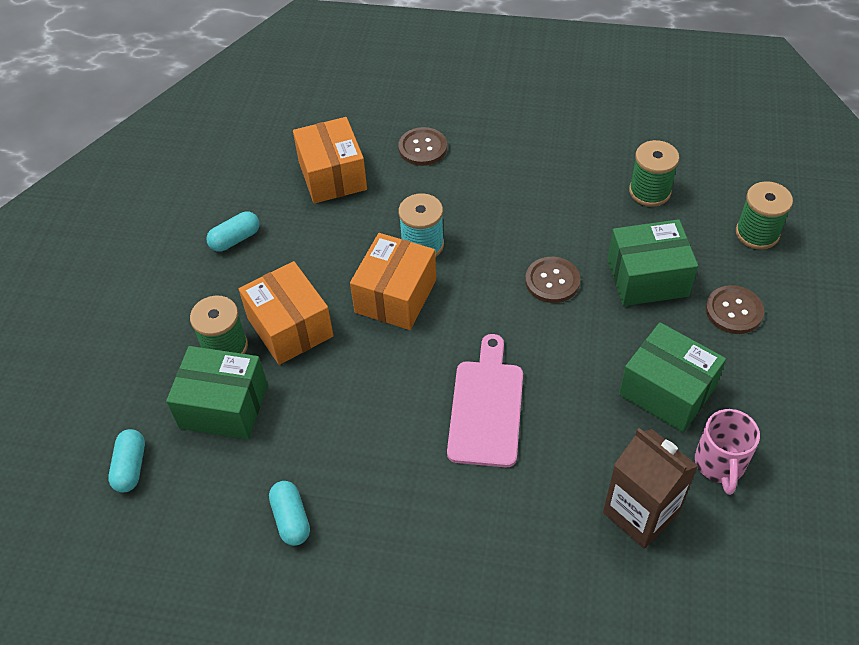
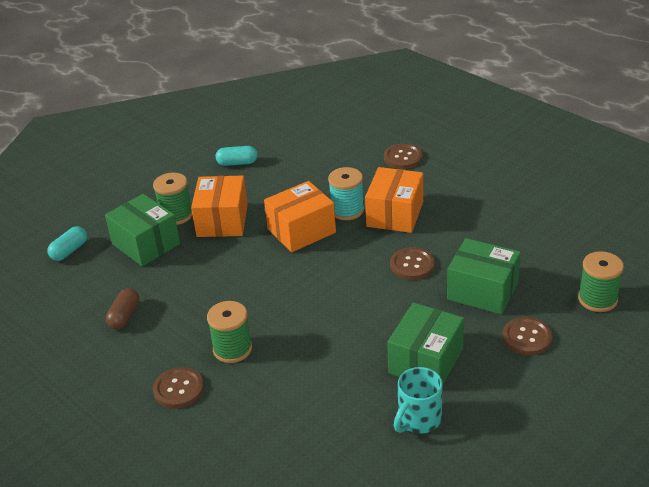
camera: 35 degrees right, 15 degrees down
turquoise capsule [269,481,310,546] -> brown capsule [106,288,140,329]
orange box [293,117,367,204] -> orange box moved to [365,167,423,233]
pink cutting board [447,334,523,467] -> none
brown carton [603,428,698,548] -> none
green box [619,322,726,432] -> green box turned 45 degrees clockwise [387,302,464,384]
green spool [629,140,679,207] -> green spool moved to [207,301,252,363]
pink mug [695,409,760,495] -> turquoise mug [394,367,443,433]
none -> brown button [153,367,204,408]

